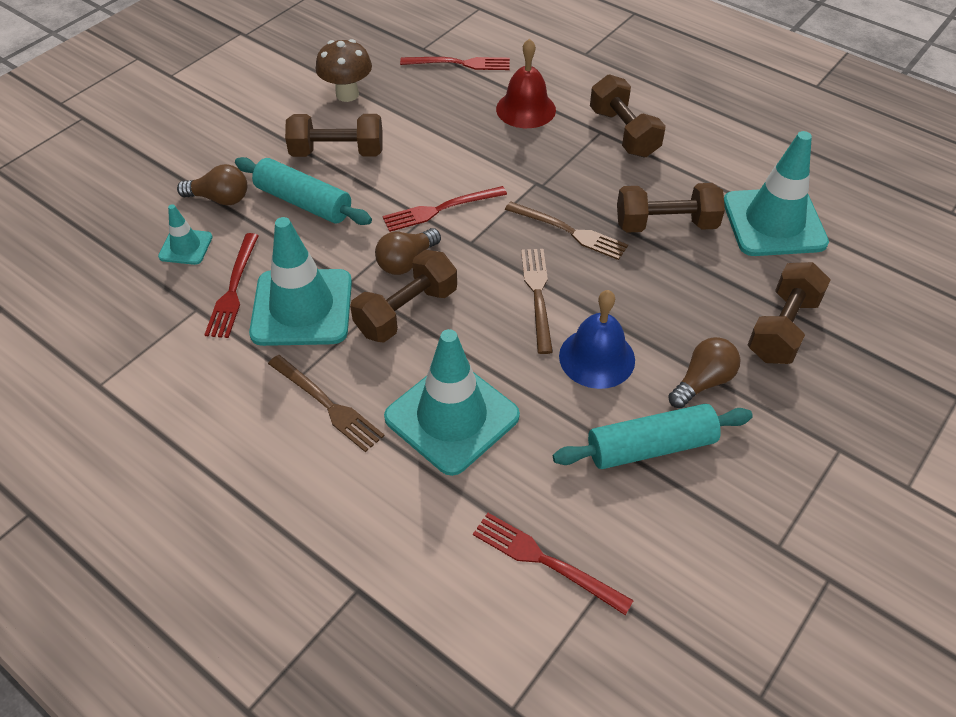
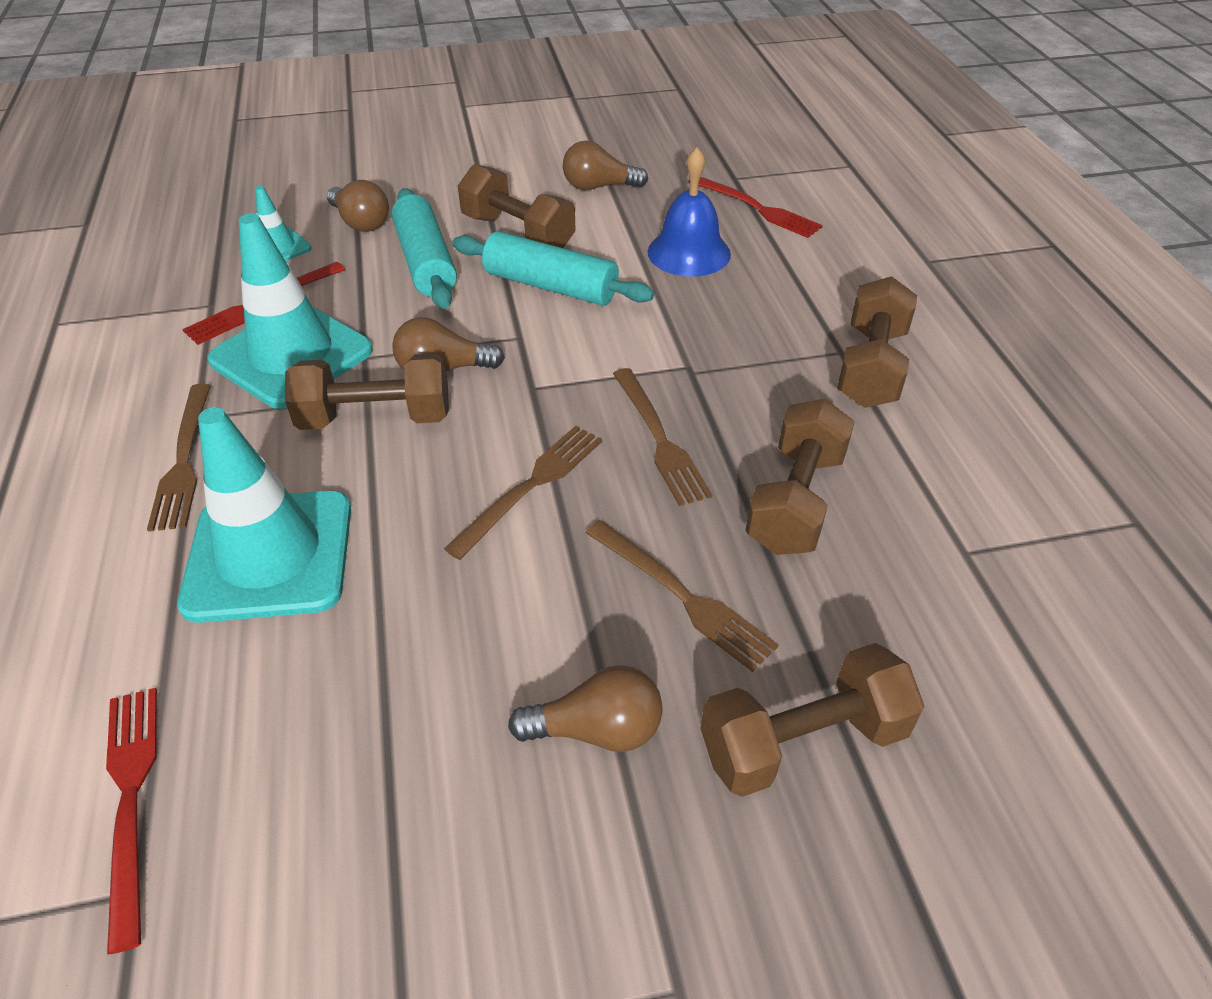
camera: 40 degrees right, 5 degrees down
brown mushroom [316,39,372,102] -> brown light bulb [563,141,648,190]
red fork [382,186,507,232] -> none
red bell [496,38,556,128] -> none
turquoise rolling pin [553,404,753,469] -> turquoise rolling pin moved to [452,231,654,306]
blue bell [559,290,635,389] -> blue bell moved to [648,147,731,277]
brown dumbbell [617,183,725,233] -> brown dumbbell turned 75 degrees clockwise [745,399,855,555]
turquoise traffic cone [724,131,829,256] -> none
none -> brown fork [585,520,779,672]

